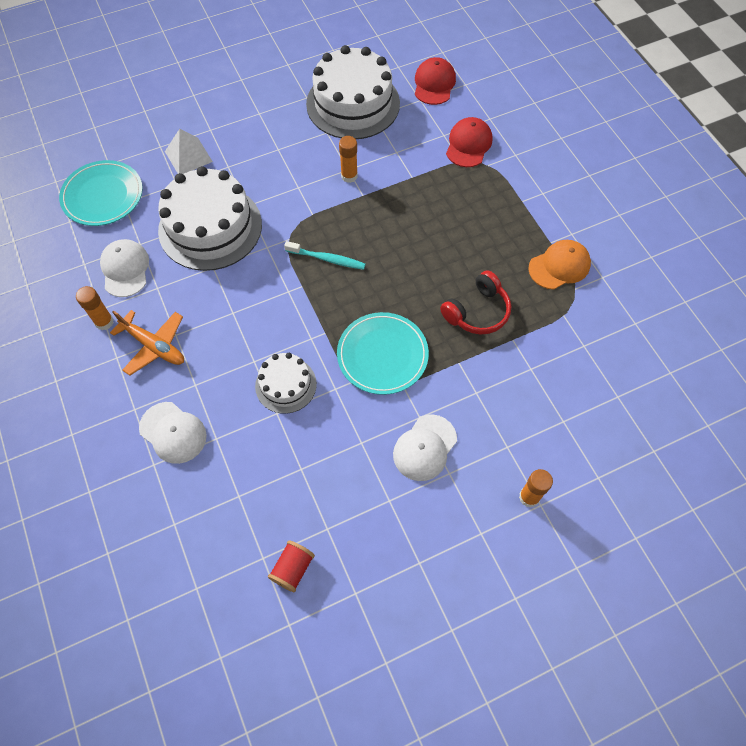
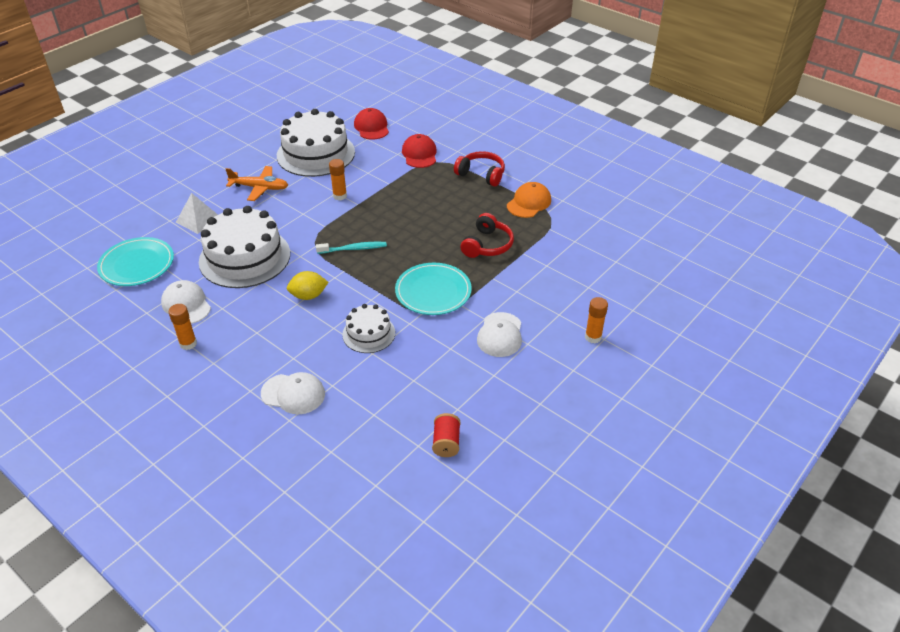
camera: 25 degrees left, 20 degrees down
orange plane [110,310,184,375] -> orange plane moved to [226,166,288,201]
none -> yellow lemon [287,271,328,300]
none -> red headphones [454,151,505,187]

